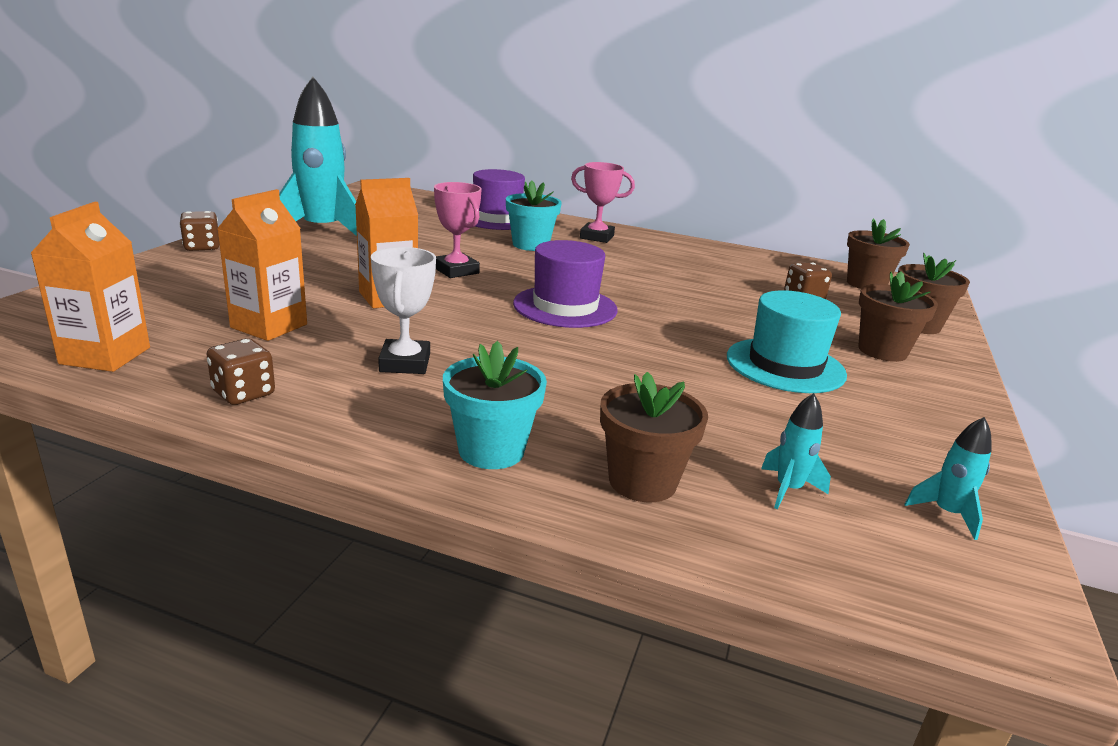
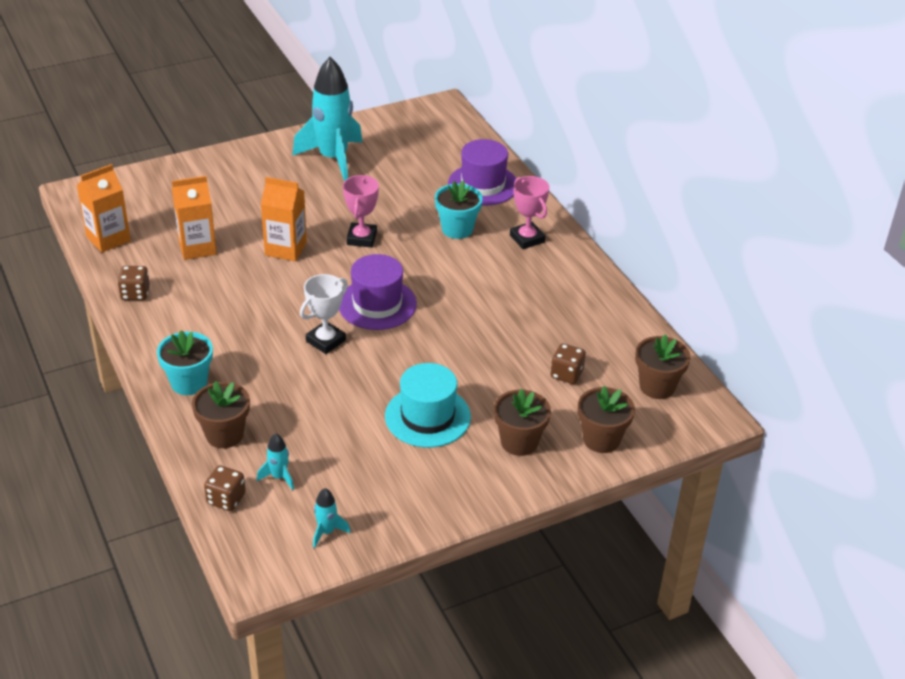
camera: 45 degrees right, 15 degrees up
brown dice [179,211,220,251] -> brown dice moved to [204,465,246,511]
white trophy [371,247,436,374] -> white trophy moved to [300,274,348,354]

